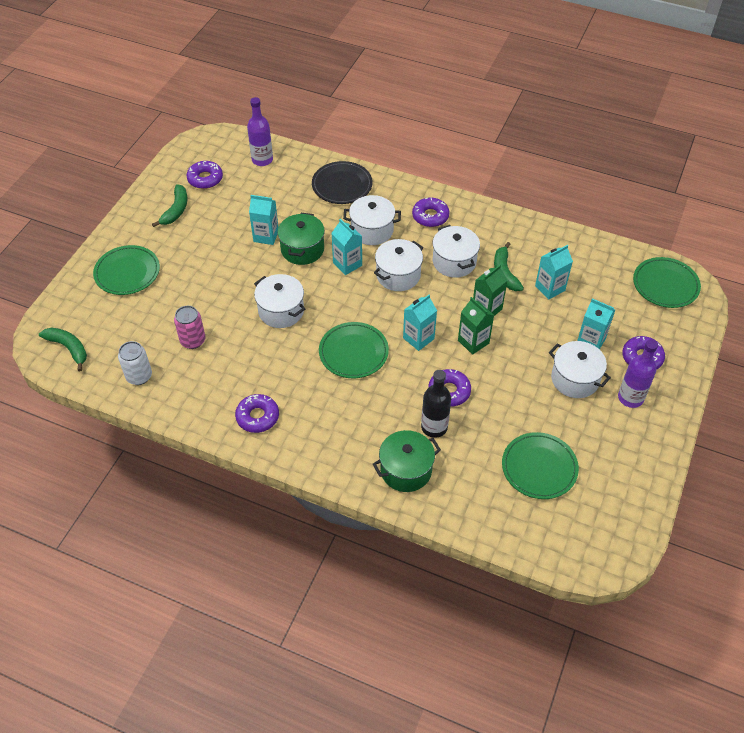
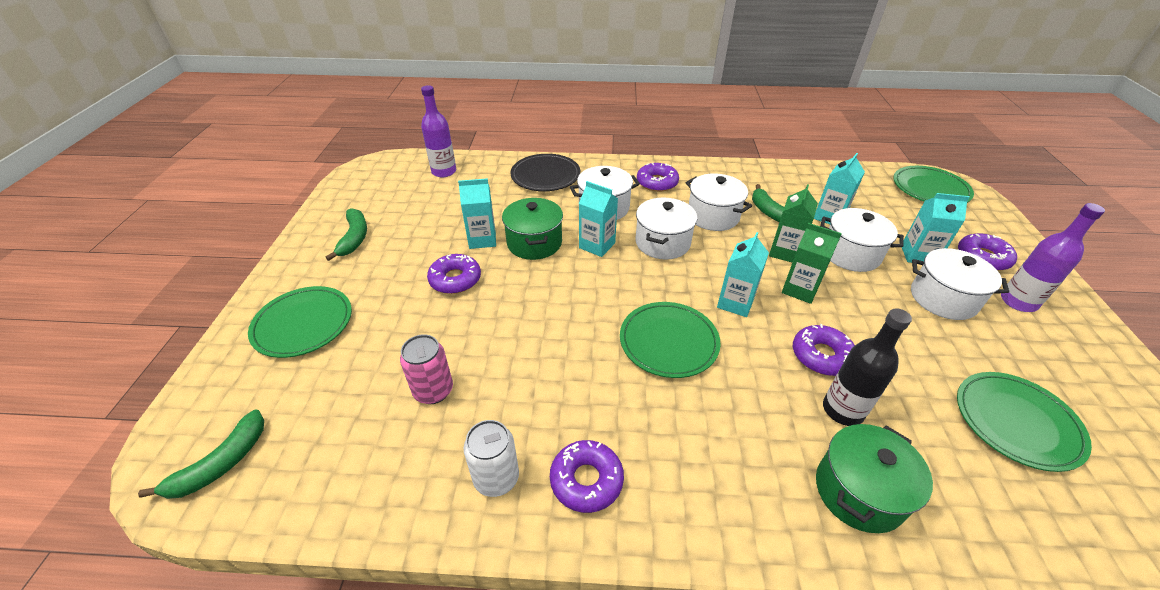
camera: 20 degrees left, 10 degrees down
green banana [39,327,87,372] -> green banana turned 105 degrees clockwise [138,409,264,499]
white can [118,341,152,385] -> white can moved to [464,420,519,497]
purple donut [186,161,223,189] -> purple donut moved to [427,254,481,294]
white pot [254,274,305,328] -> white pot moved to [820,208,904,272]

